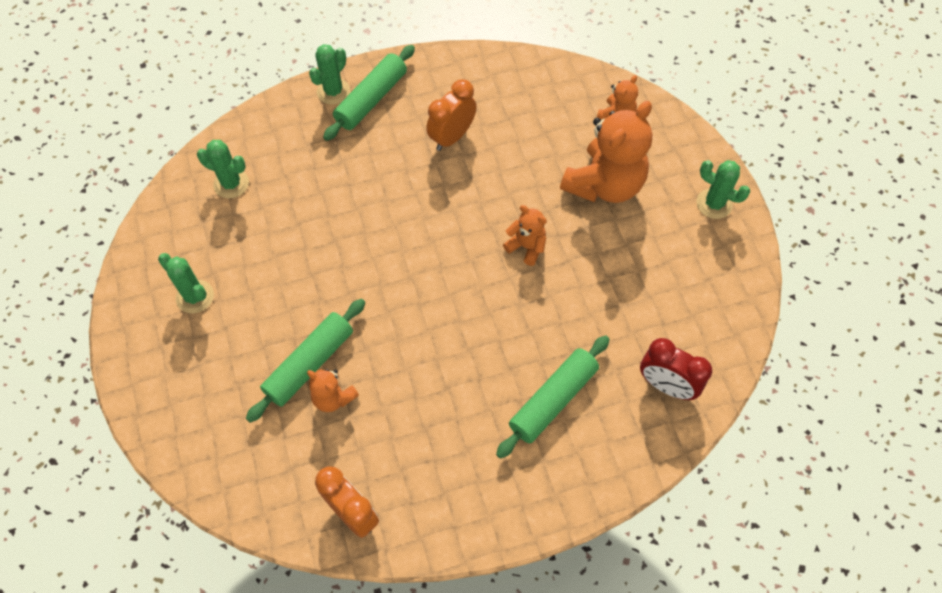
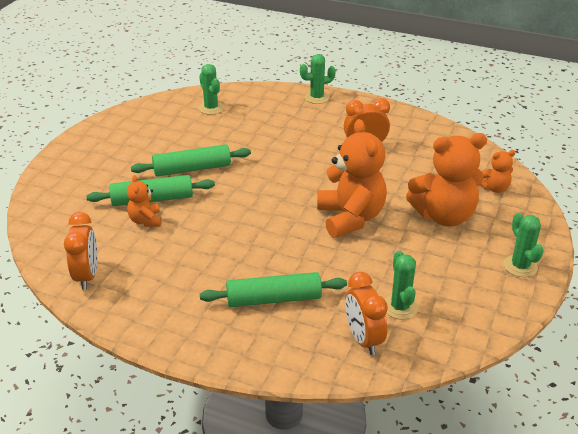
camera: 40 degrees right, 25 degrees down
green cactus [158,253,214,313] -> green cactus moved to [385,251,418,320]
green rolling pin [323,45,415,141] -> green rolling pin moved to [131,144,251,177]
orange teddy bear [503,205,547,266] -> orange teddy bear [317,119,387,238], size x2.04
red clock [640,338,712,400] -> orange clock [345,272,388,355]

